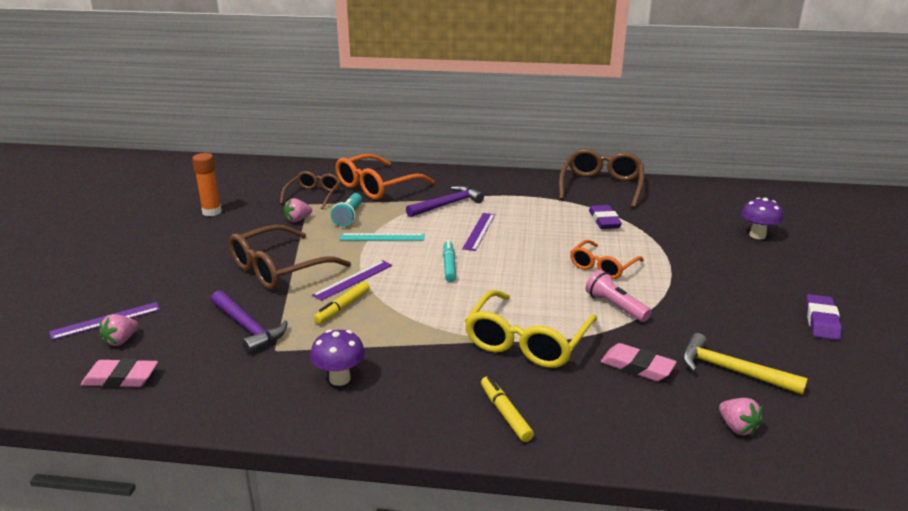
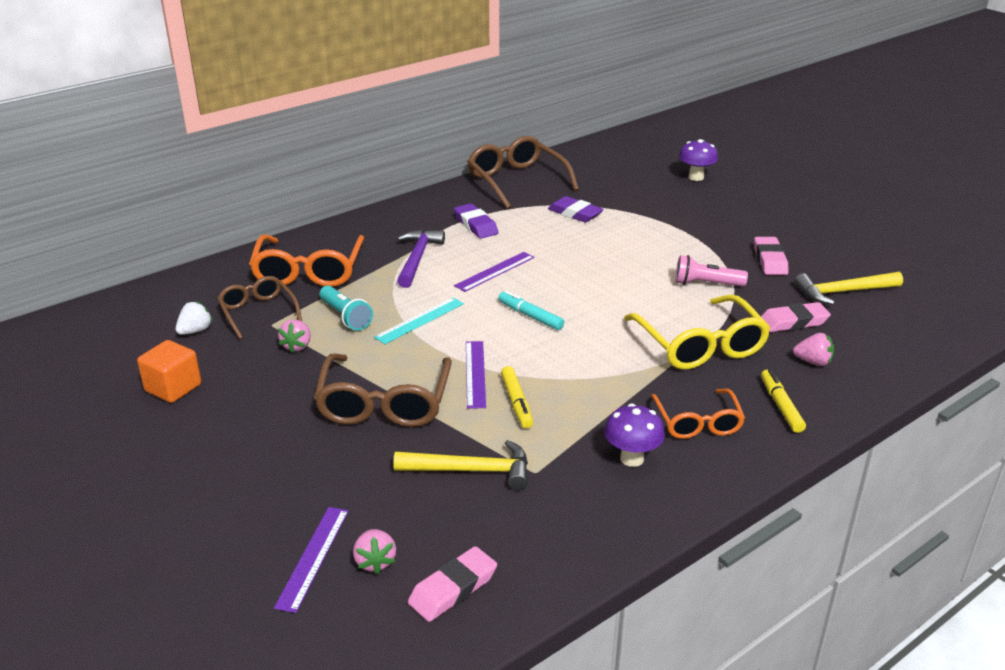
camera: 45 degrees left, 5 degrees up
orange glue stick [192,153,222,216] -> orange cube [137,340,201,403]
purple hammer [211,290,288,354] -> yellow hammer [393,440,528,490]
purple ruler [462,213,495,251] -> purple ruler turned 75 degrees clockwise [454,252,534,292]
yellow marker [481,376,534,442] -> yellow marker turned 60 degrees clockwise [761,369,806,433]
orange glasses [570,240,644,279] -> orange glasses moved to [651,389,745,439]
pink strawberry [719,398,763,436] -> pink strawberry moved to [793,333,834,366]
purple eraser [806,294,842,340] -> purple eraser moved to [454,203,499,239]
none -> white strawberry [175,301,213,335]
none -> pink eraser [754,237,788,275]

